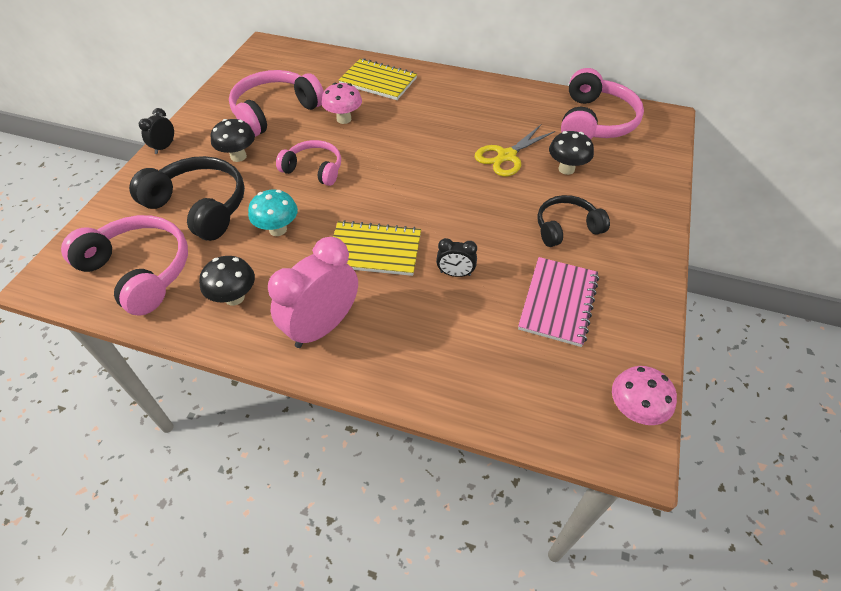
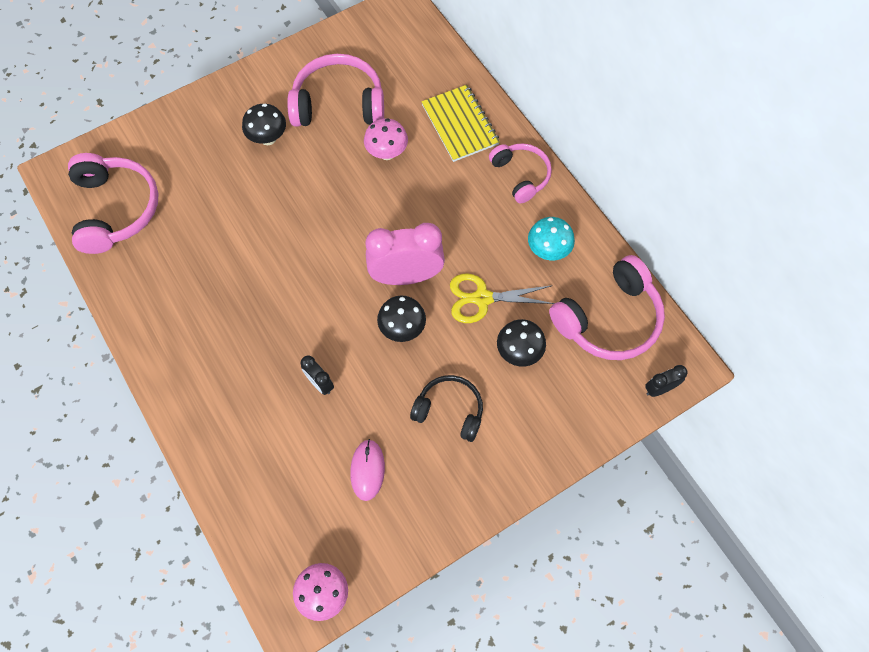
camera: 40 degrees right, 15 degrees up
black headphones [129,156,245,241] -> none
black clock [139,108,174,154] -> black clock moved to [645,365,688,397]
black mushroom [199,256,255,306] -> black mushroom moved to [377,296,426,342]
turquoise mushroom [248,190,298,236] -> turquoise mushroom moved to [528,217,575,260]
pink clock [268,237,358,348] -> pink clock moved to [366,223,445,285]
pink headphones [276,140,341,186] -> pink headphones moved to [489,144,552,203]
yellow notebook [333,220,421,276] -> none
pink notebook [518,257,599,347] -> pink mouse [350,439,385,501]

